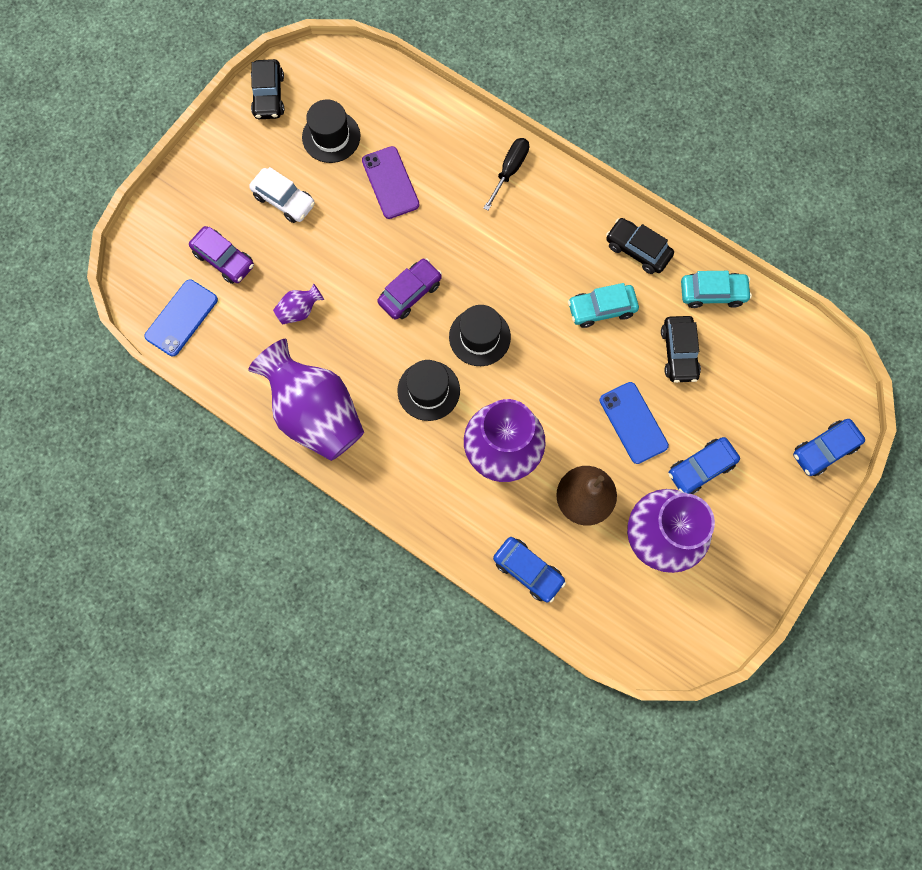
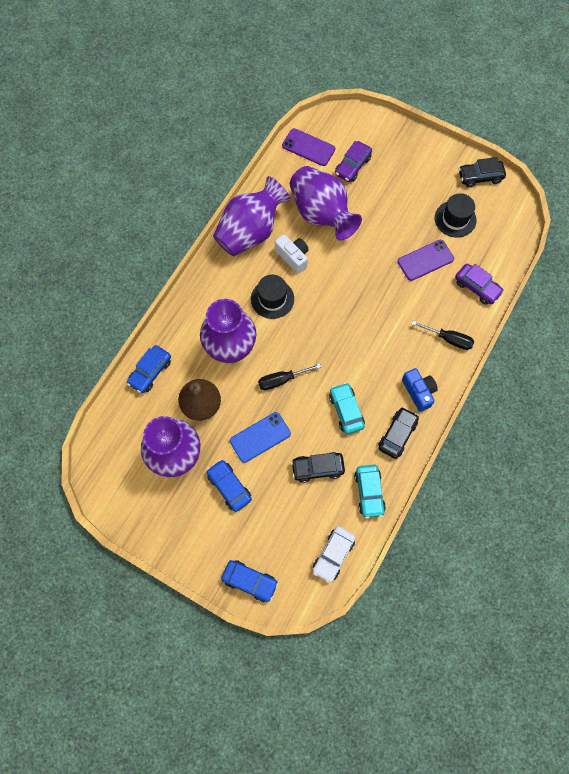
camera: 85 degrees right, 5 degrees down
blue phone [144,279,218,356] -> purple phone [282,128,336,166]
white car [249,167,315,223] -> white car moved to [313,526,356,583]
purple vase [273,283,324,324] -> purple vase [290,166,362,241], size x2.40
purple car [377,258,442,320] -> purple car moved to [455,264,504,305]
black hat [449,305,511,366] -> none
blue car [793,419,865,476] -> blue car turned 150 degrees clockwise [221,560,278,602]
none -> black screwdriver [258,364,321,390]
none -> white camera [275,234,309,274]
none -> blue camera [402,368,438,412]

